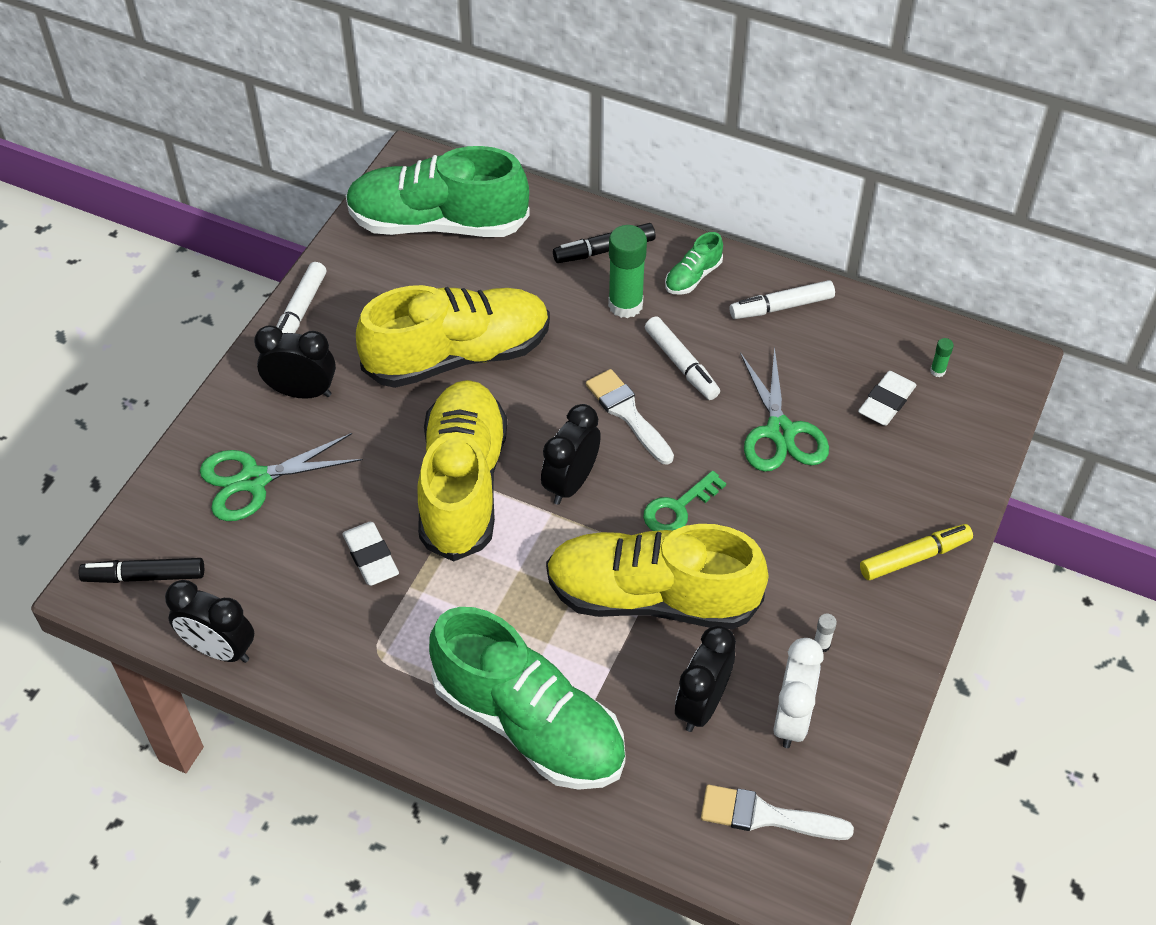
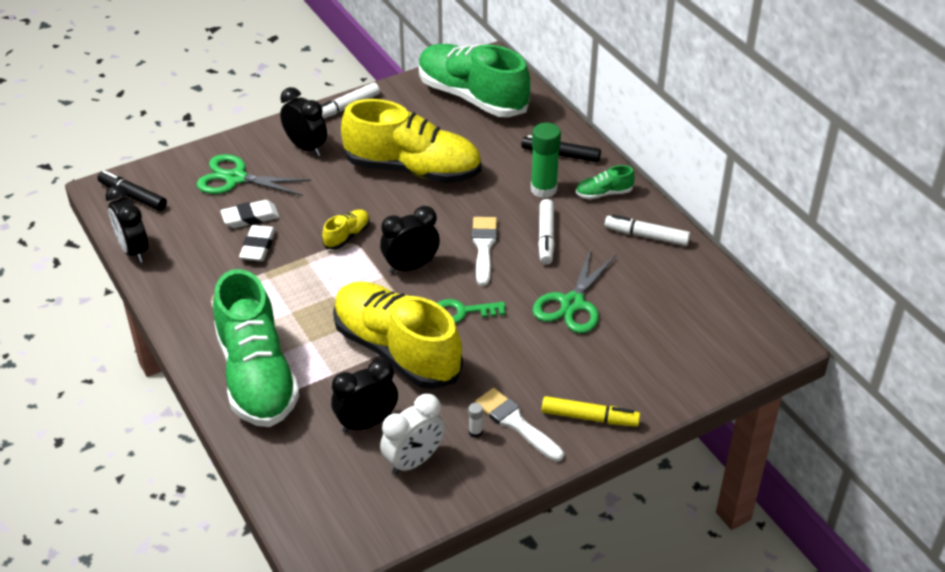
camera: 35 degrees right, 10 degrees down
yellow shoe [417,380,507,562] -> yellow shoe [322,209,370,250], size x0.41
white brush [701,785,854,840] -> white brush moved to [475,388,564,462]
white eraser [858,371,917,426] -> white eraser moved to [220,200,280,228]
green glue stick [930,338,954,377] -> none

